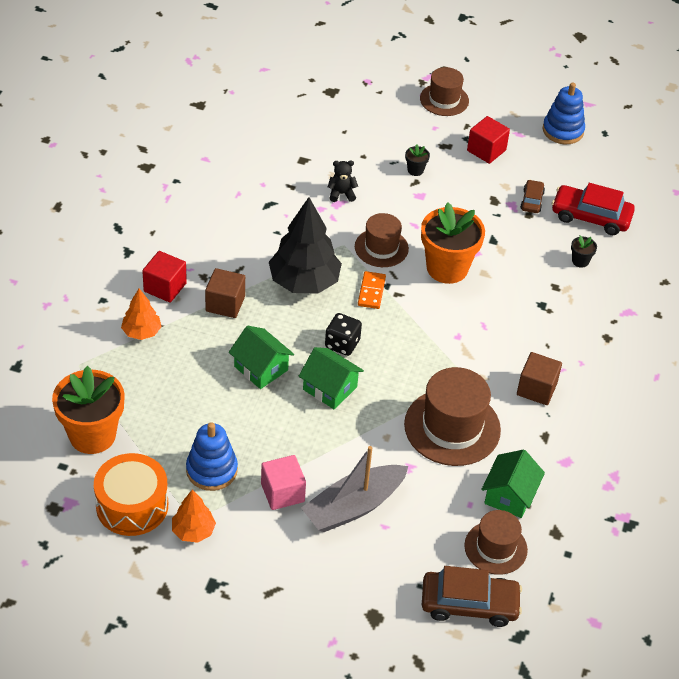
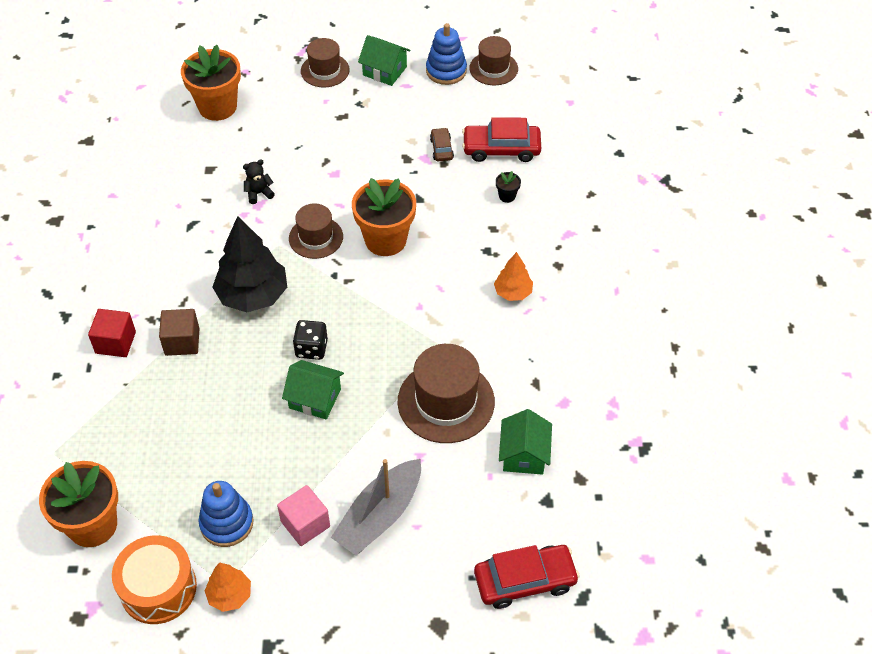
camera: 15 degrees left, 5 degrees up
orange tree [121,289,162,340] -> orange tree moved to [494,252,533,301]
green house [229,325,294,389] -> green house moved to [358,35,410,86]
orange domino [358,271,386,309] -> none
black flower pot [405,144,430,176] -> none
brown car [422,566,522,627] -> red car [474,545,580,609]
brown hat [464,510,528,575] -> brown hat moved to [469,36,518,85]
red cube [467,116,510,164] -> none
brown cube [517,352,562,405] -> none
none -> orange flower pot [181,45,241,121]

